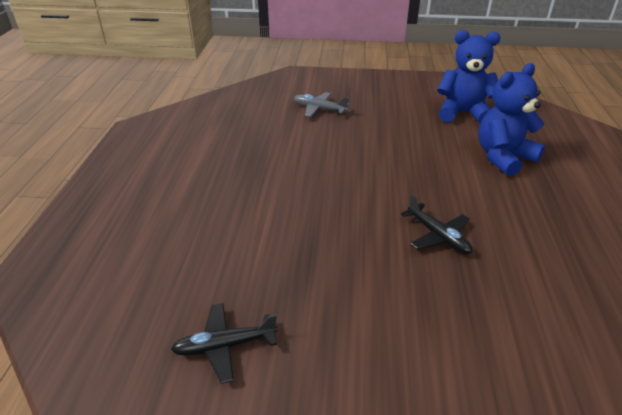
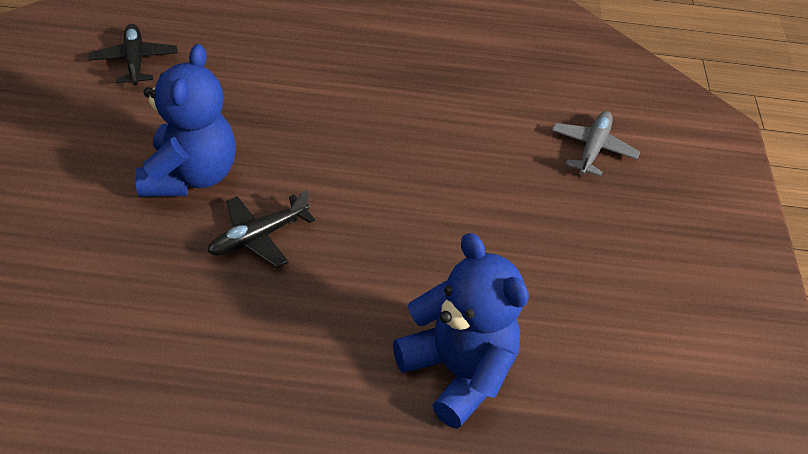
camera: 85 degrees right, 10 degrees up
blue teddy bear [437,30,501,124] -> blue teddy bear moved to [136,44,236,197]

